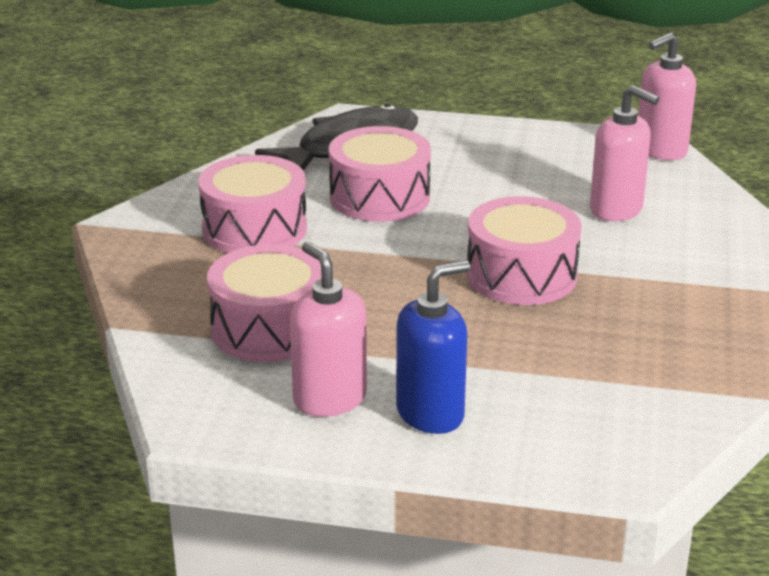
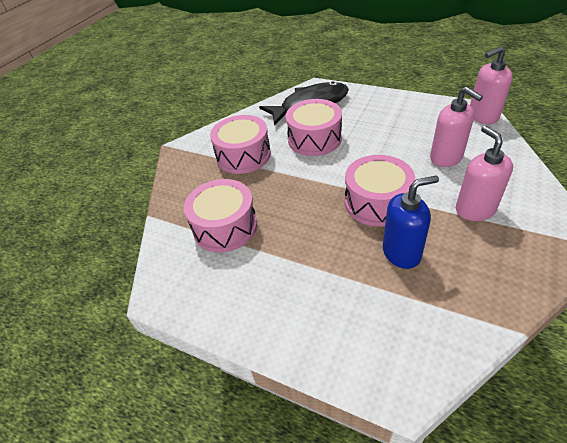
camera: 20 degrees right, 15 degrees up
pink soap dispenser [290,242,367,417] -> pink soap dispenser moved to [456,126,513,221]
blue soap dispenser [396,260,470,434] -> blue soap dispenser moved to [383,175,439,269]

